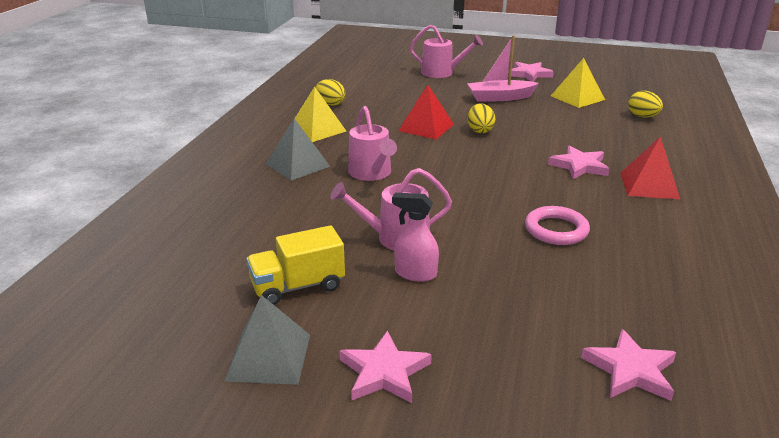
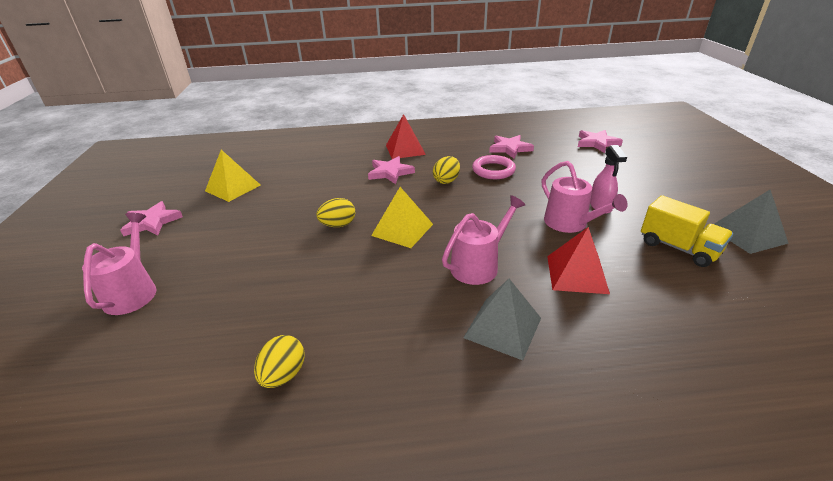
camera: 110 degrees left, 5 degrees up
yellow pyramid [295,86,346,142] -> yellow pyramid moved to [371,187,433,248]
pink star [340,331,432,403] -> pink star moved to [489,135,534,158]
red pyramid [398,85,454,139] -> red pyramid moved to [547,227,610,294]
pink boat [467,36,539,102] -> none
yellow egg [628,91,663,117] -> yellow egg moved to [433,156,460,184]

